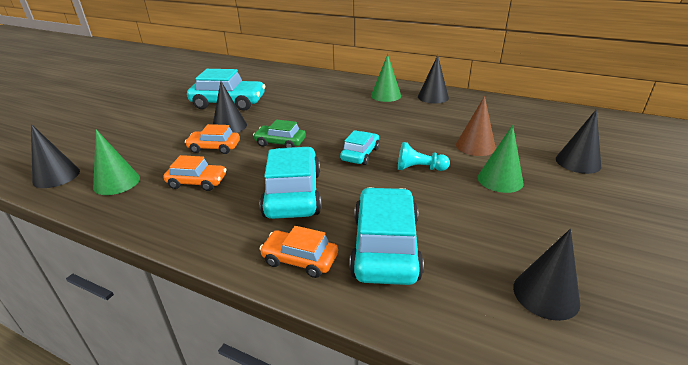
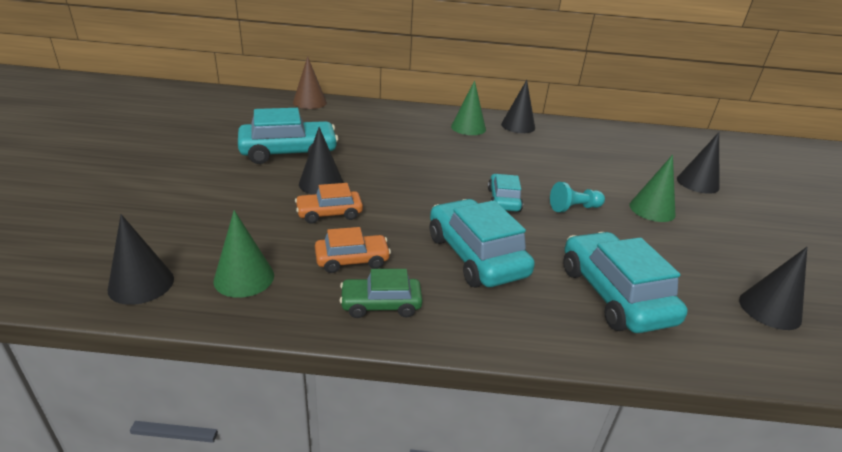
camera: 25 degrees left, 0 degrees up
green car [253,120,306,148] -> green car moved to [339,269,423,318]
orange car [259,226,338,278] -> none
brown cone [456,96,496,156] -> brown cone moved to [293,56,327,109]

